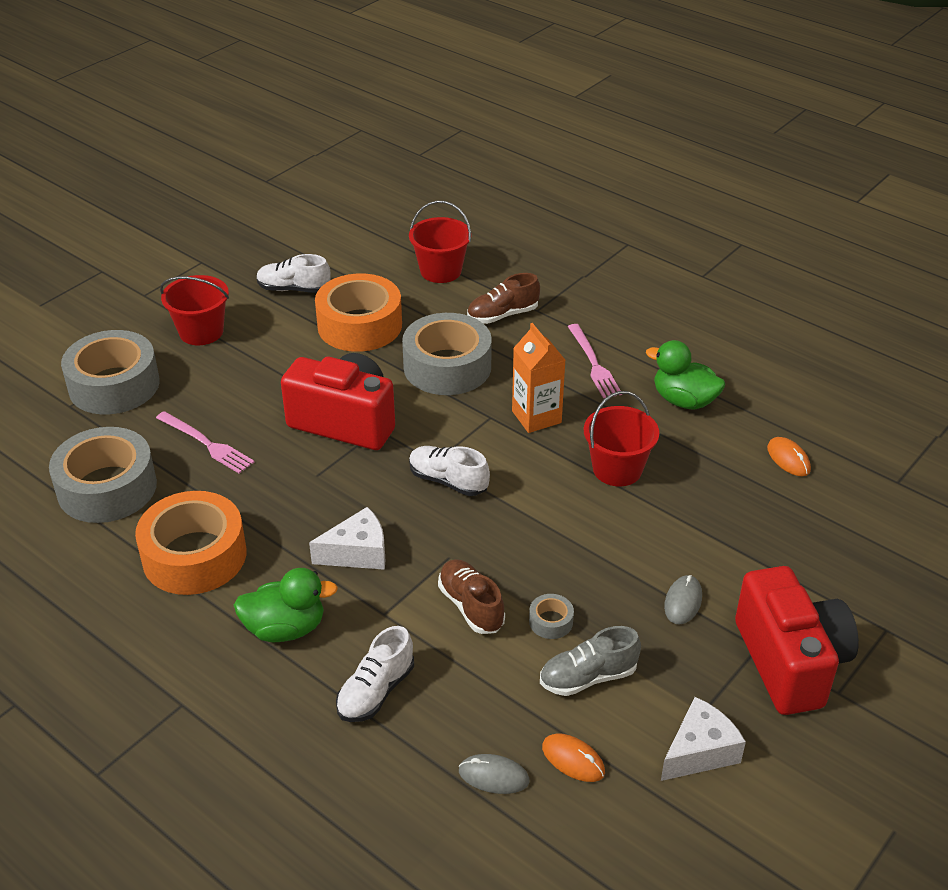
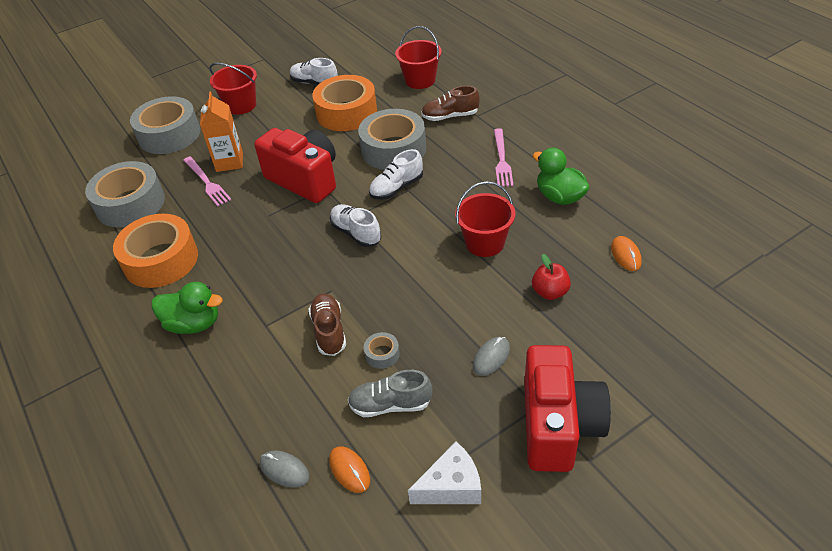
camera: 20 degrees right, 5 degrees up
white cheese [309,507,386,570] -> none
white shoe [336,626,414,722] -> white shoe moved to [369,149,423,200]
orange carton [512,323,565,433] -> orange carton moved to [200,92,243,172]
none -> red apple [532,254,571,300]

